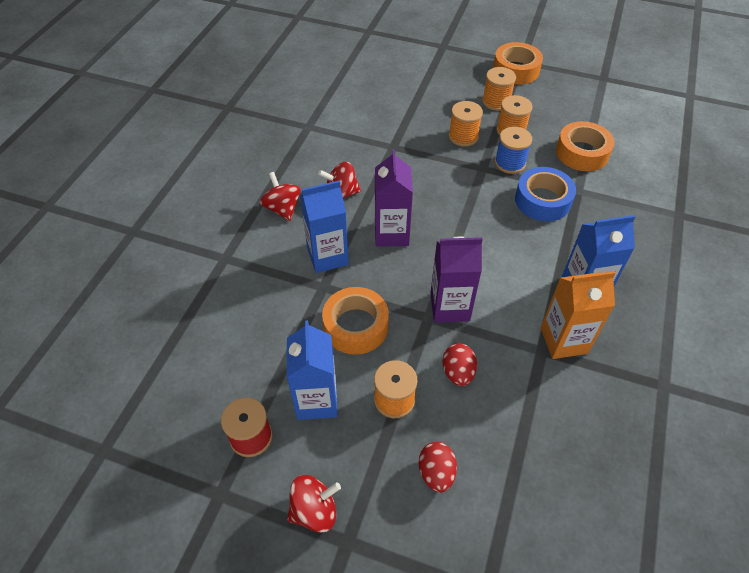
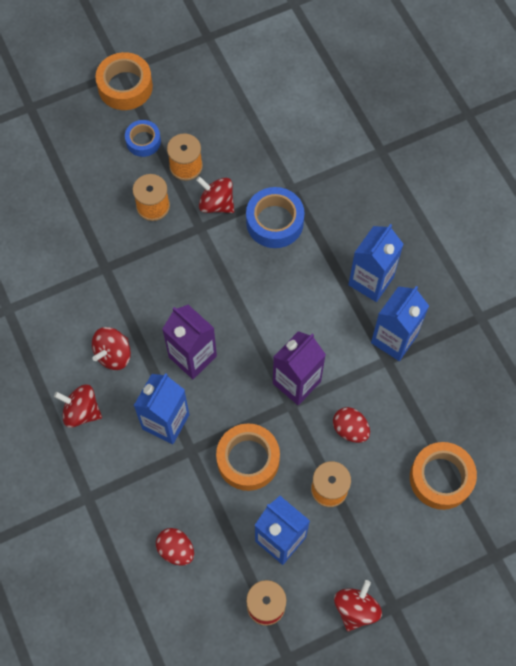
camera: 45 degrees left, 15 degrees up
red egg [419,442,457,493] -> red egg moved to [156,528,194,566]
orange spool [482,67,516,111] -> blue tape [125,120,161,157]
blue spool [495,127,532,174] -> red spinning top [196,176,234,213]
orange carton [540,271,616,359] -> blue carton [371,286,429,361]
orange tape [556,121,615,171] -> orange tape moved to [410,442,477,510]

